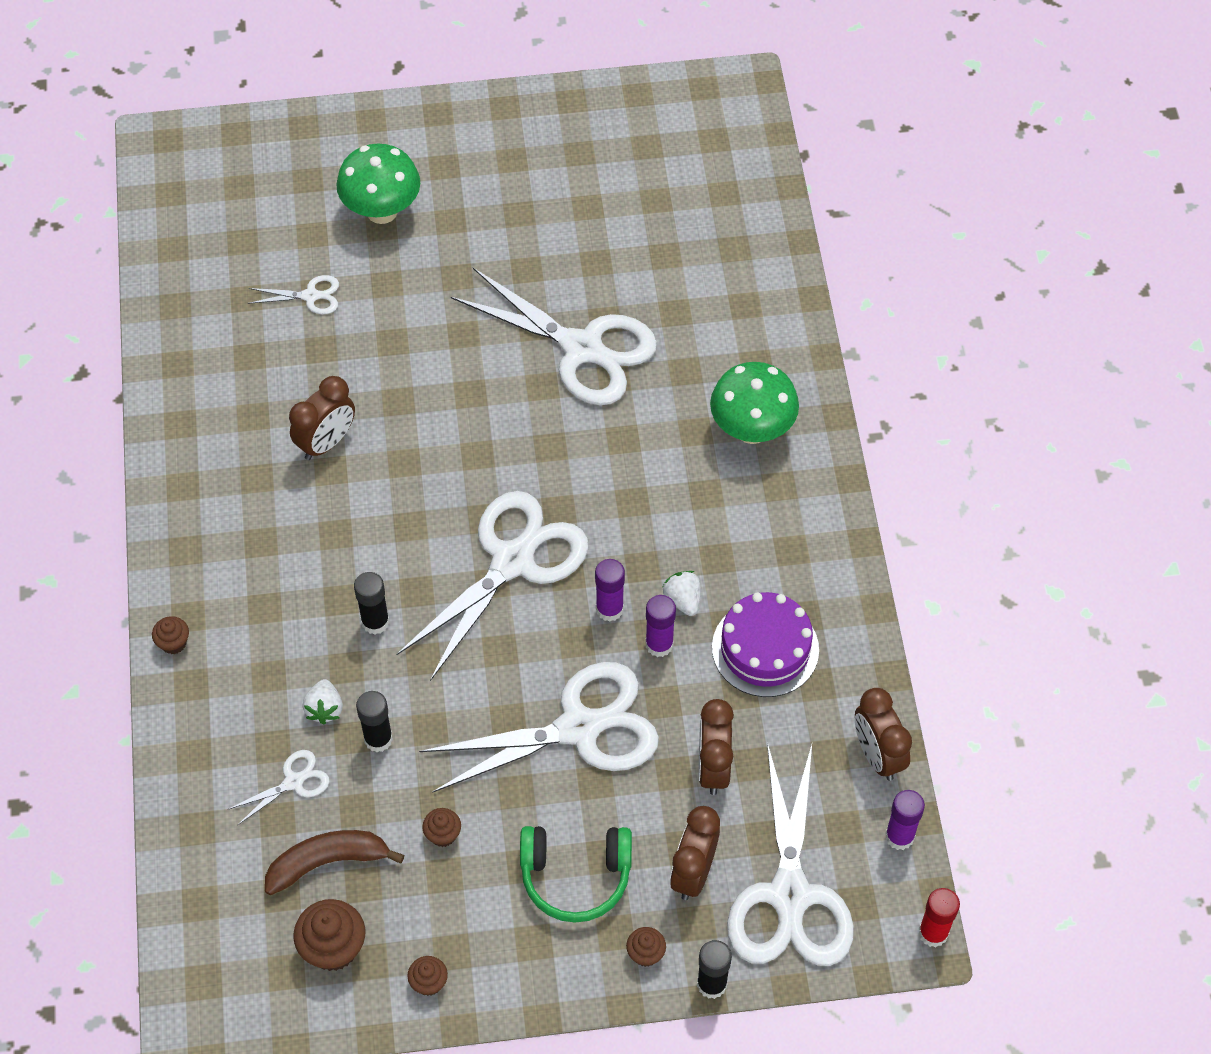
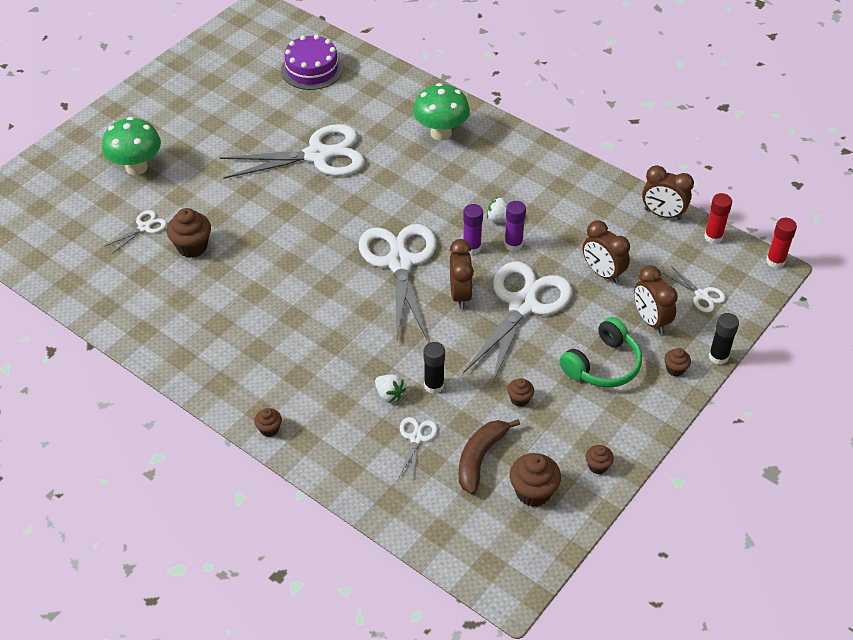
camera: 45 degrees left, 10 degrees down
brown clock [289,376,355,460] -> brown clock moved to [450,239,474,309]
black glue stick [354,572,390,634] -> none
purple cake [712,592,819,697] -> purple cake moved to [281,35,343,90]
white scissors [727,742,854,966] -> white scissors [663,266,726,313], size x0.44
purple glue stick [885,790,925,850] -> red glue stick [704,193,732,244]
none -> brown cupcake [167,208,211,258]

